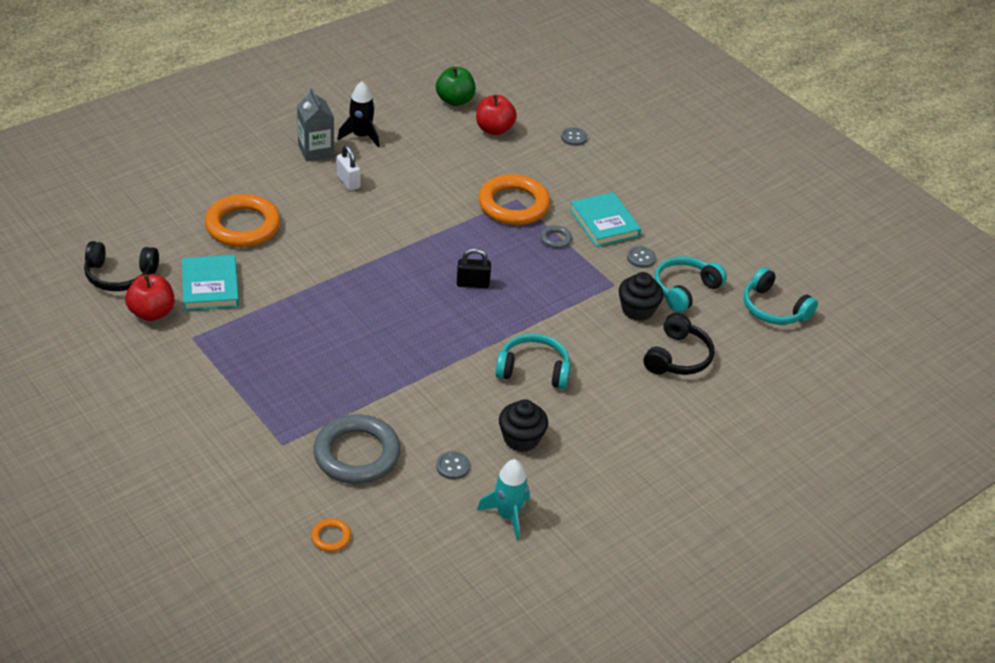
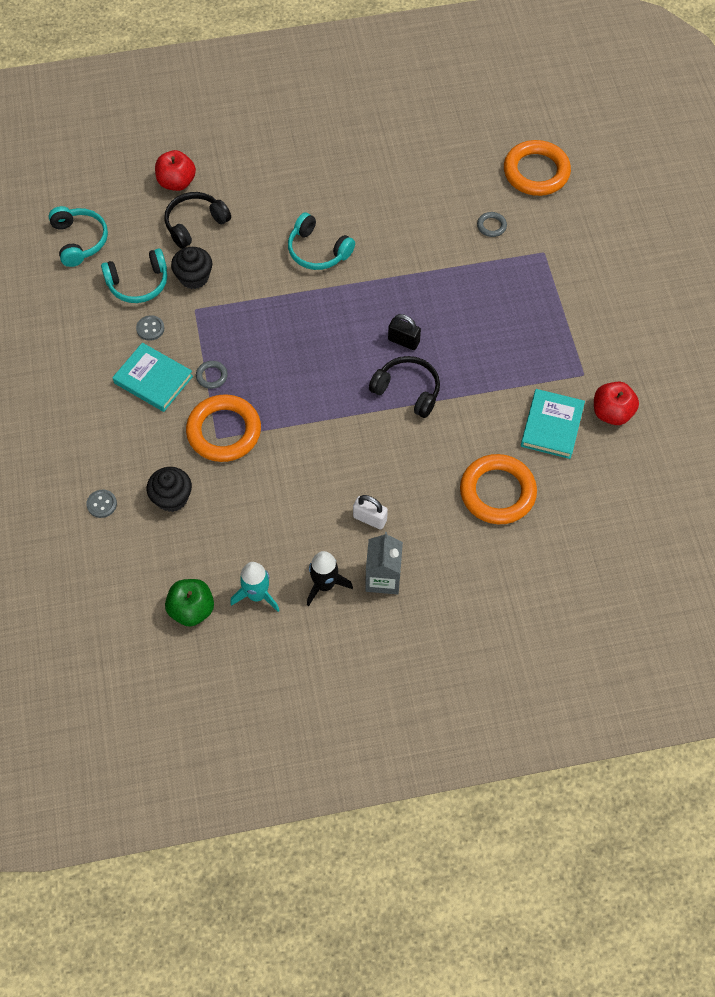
camera: 150 degrees left, 20 degrees up
black headphones [84,241,159,291] -> black headphones moved to [369,356,440,418]
orange ring [311,518,351,552] -> orange ring [504,140,571,196], size x2.30
grey ring [313,414,401,484] -> grey ring [477,212,507,237], size x0.43
white padlock [337,145,361,191] -> white padlock turned 60 degrees counterclockwise [353,495,388,530]
grey button [436,451,470,480] -> none
black padlock [457,248,491,288] -> black padlock moved to [388,314,421,350]
red apple [476,95,517,135] -> red apple moved to [155,150,196,191]
turquoise rocket [477,459,530,540] -> turquoise rocket moved to [230,562,280,612]
black cupcake [499,400,548,452] -> black cupcake moved to [147,467,192,512]
turquoise book [570,192,641,247] -> turquoise book turned 60 degrees counterclockwise [112,343,193,412]

